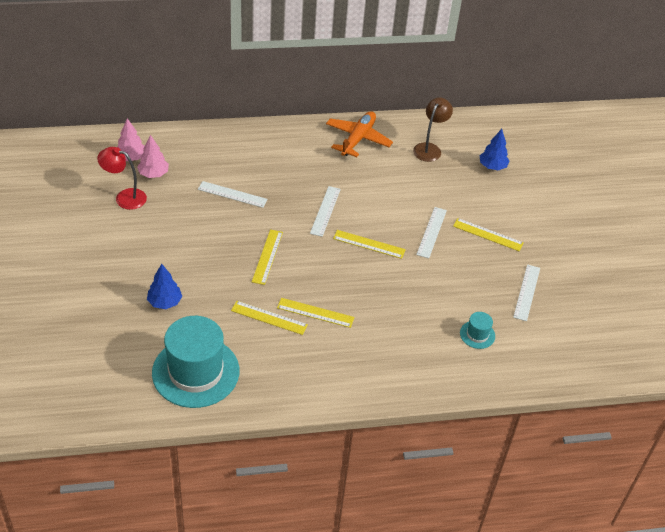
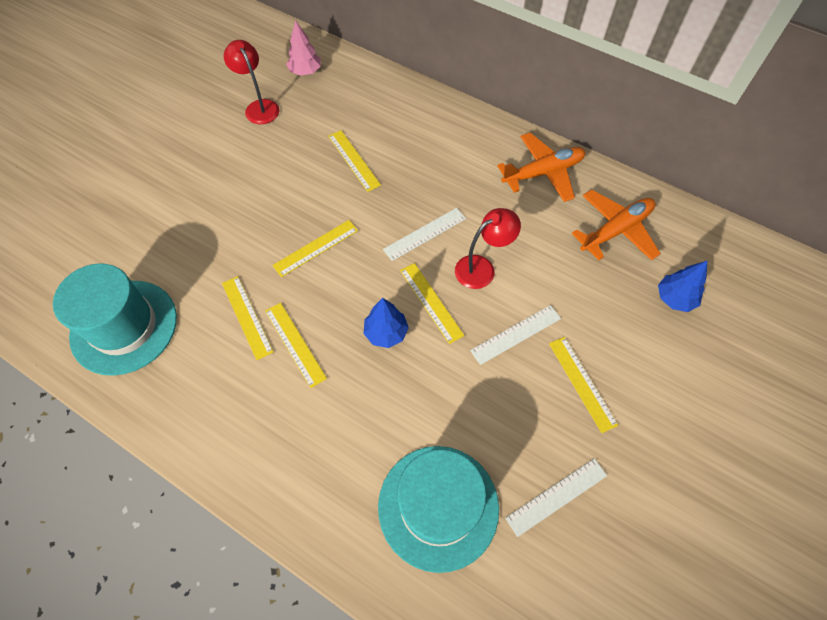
camera: 45 degrees right, 15 degrees up
pink tree [137,135,169,178] -> none
blue tree [147,264,182,309] -> blue tree moved to [364,298,409,348]
white ruler [198,181,268,208] -> yellow ruler [328,130,381,192]
brown lamp [413,97,453,162] -> orange plane [572,189,661,261]
turquoise hat [460,312,495,349] -> turquoise hat [378,446,499,573], size x2.32
none -> red lamp [455,208,521,289]

